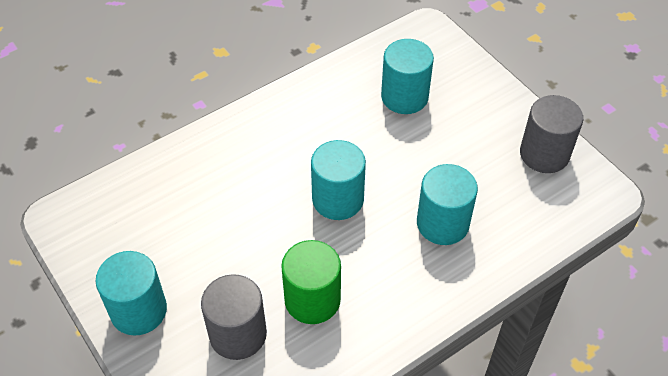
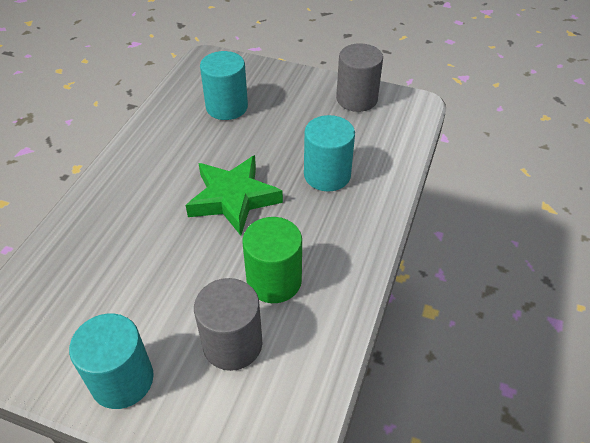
camera: 35 degrees left, 5 degrees down
turquoise cylinder [311,140,366,220] -> green star [185,155,283,236]

